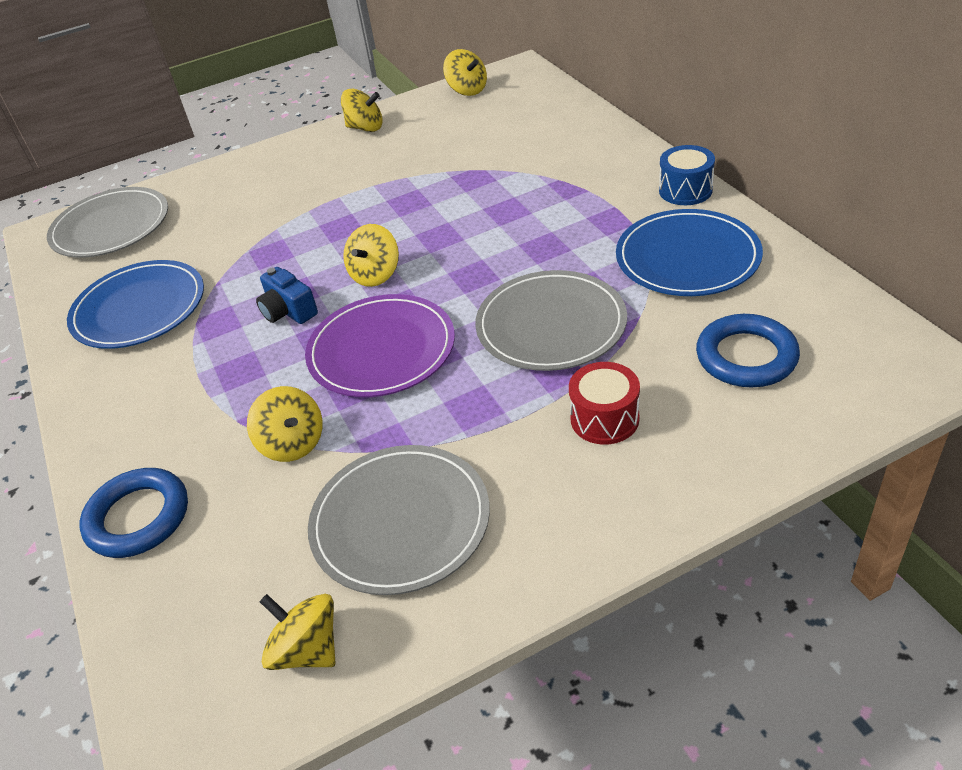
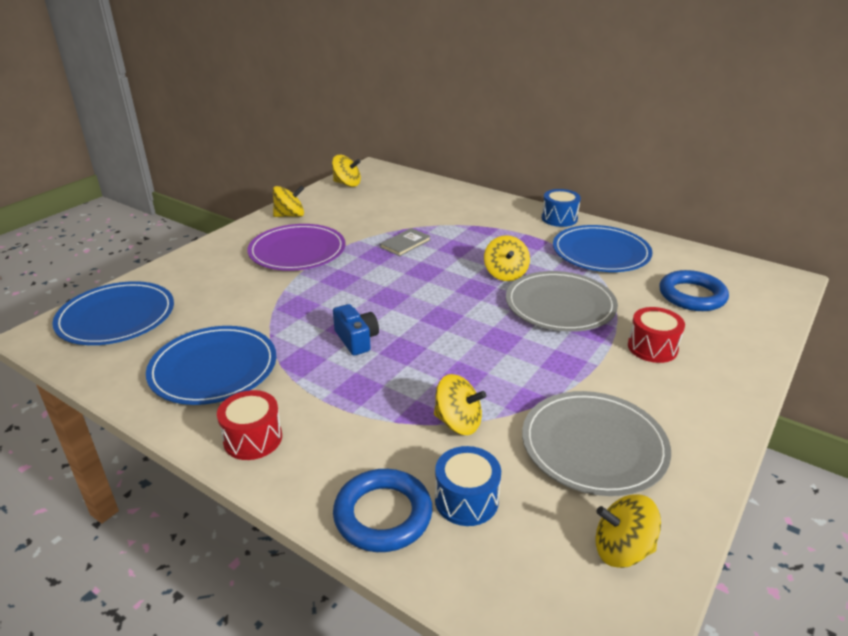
camera: 35 degrees left, 10 degrees down
grey plate [47,187,168,258] -> blue plate [52,281,174,345]
blue camera [256,267,318,324] -> blue camera turned 135 degrees counterclockwise [333,304,379,356]
purple plate [305,294,455,397] -> purple plate moved to [247,224,346,271]
yellow spinning top [343,224,399,287] -> yellow spinning top moved to [484,235,530,281]
none -> red drum [217,390,282,460]
none -> grey book [380,228,431,256]
none -> blue drum [435,446,501,526]

